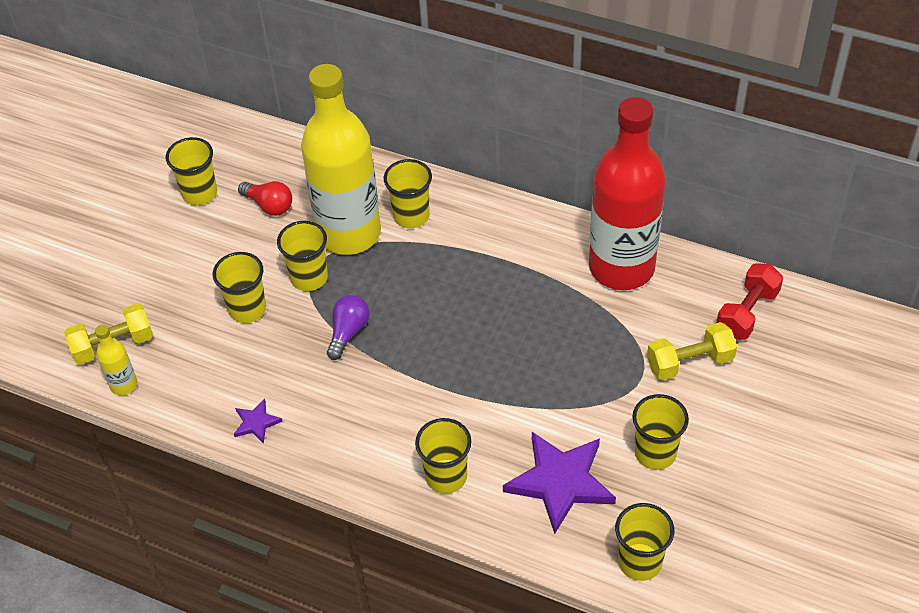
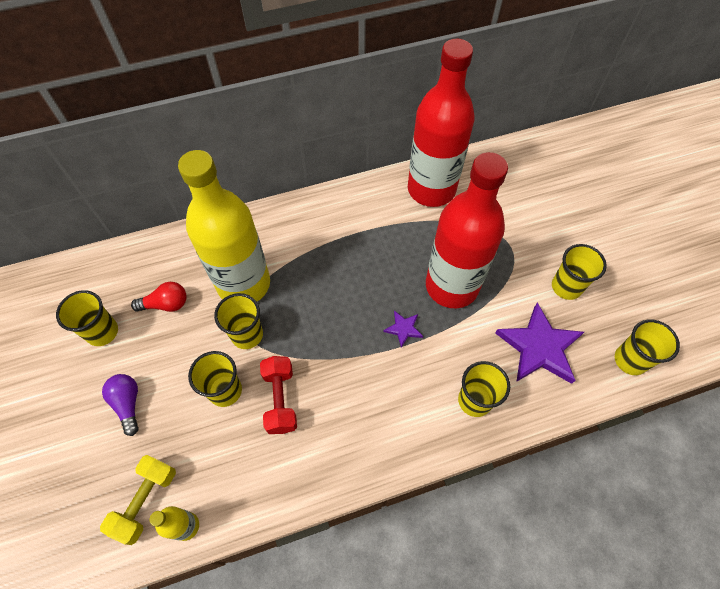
camera: 45 degrees left, 10 degrees up
purple star [234,399,283,444] -> purple star moved to [384,311,423,348]
purple light bulb [327,295,369,360] -> purple light bulb moved to [102,374,139,436]
yellow cup [384,159,432,228] -> none
yellow dumbbell [647,322,737,380] -> none
red dumbbell [717,263,783,340] -> red dumbbell moved to [260,356,297,434]
none -> red bottle [426,152,508,308]

